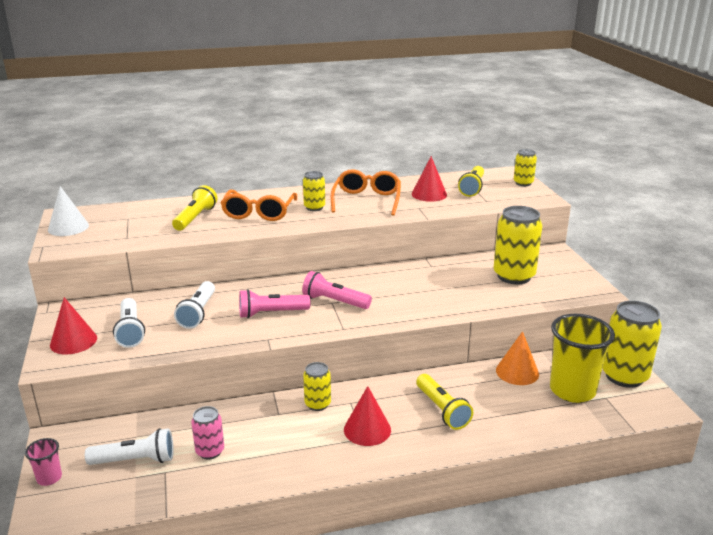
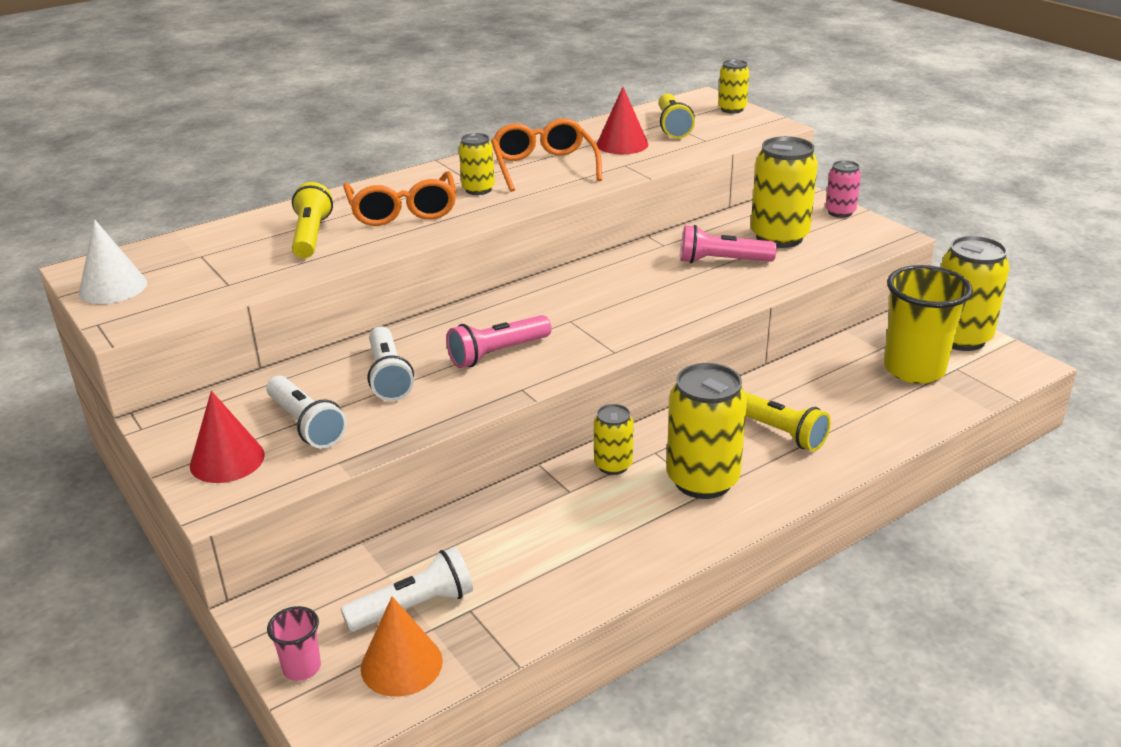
camera: 20 degrees left, 5 degrees up
pink can [191,406,224,460] -> pink can moved to [825,160,861,218]
pink flashlight [302,271,372,309] -> pink flashlight moved to [681,225,777,263]
red cone [344,386,391,446] -> yellow can [667,363,747,499]
orange cone [496,331,539,385] -> orange cone moved to [361,596,443,697]

